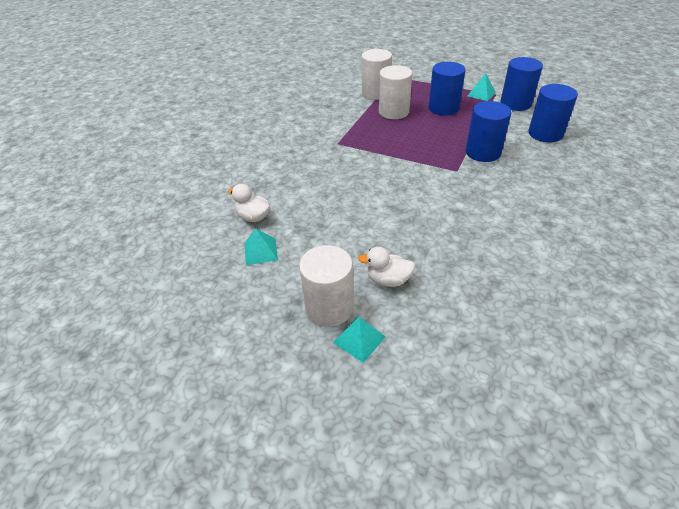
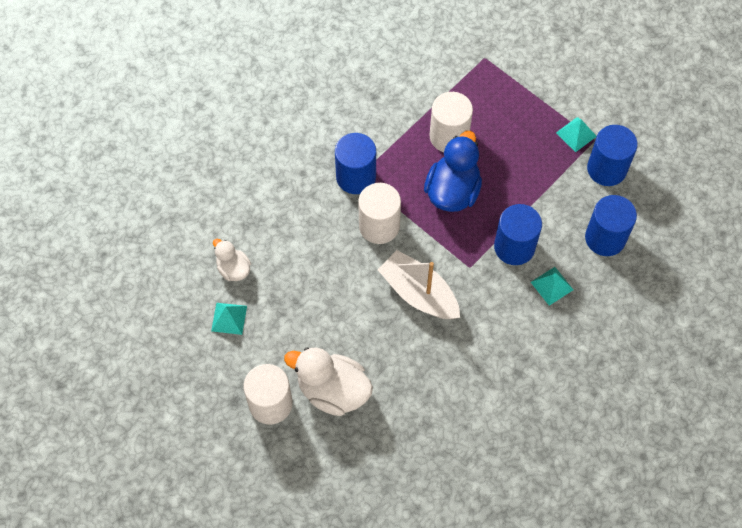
camera: 15 degrees right, 20 degrees up
turquoise pyramid [333,317,386,363] -> turquoise pyramid moved to [531,267,573,306]
white duck [358,247,415,287] -> white duck [284,348,373,416], size x1.77
white cylinder [362,49,392,100] -> white cylinder moved to [358,183,401,244]
blue cylinder [429,62,466,115] -> blue cylinder moved to [335,133,376,194]
none -> white boat [378,250,460,319]
none -> blue duck [424,131,482,212]

